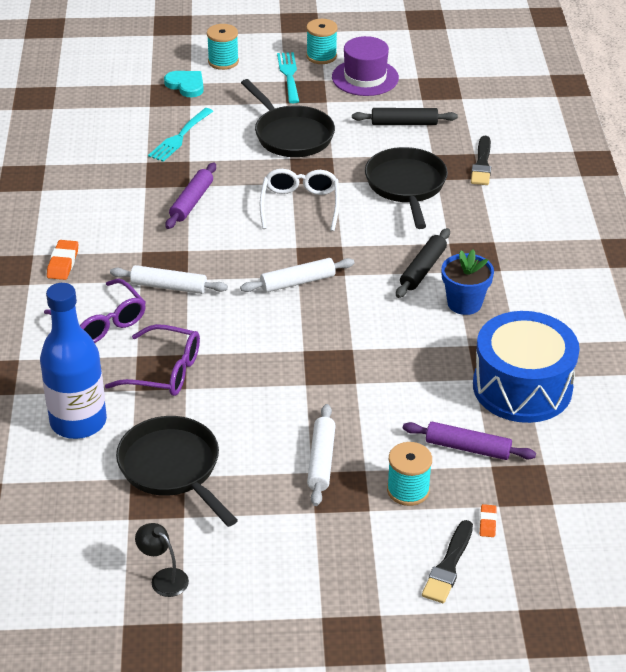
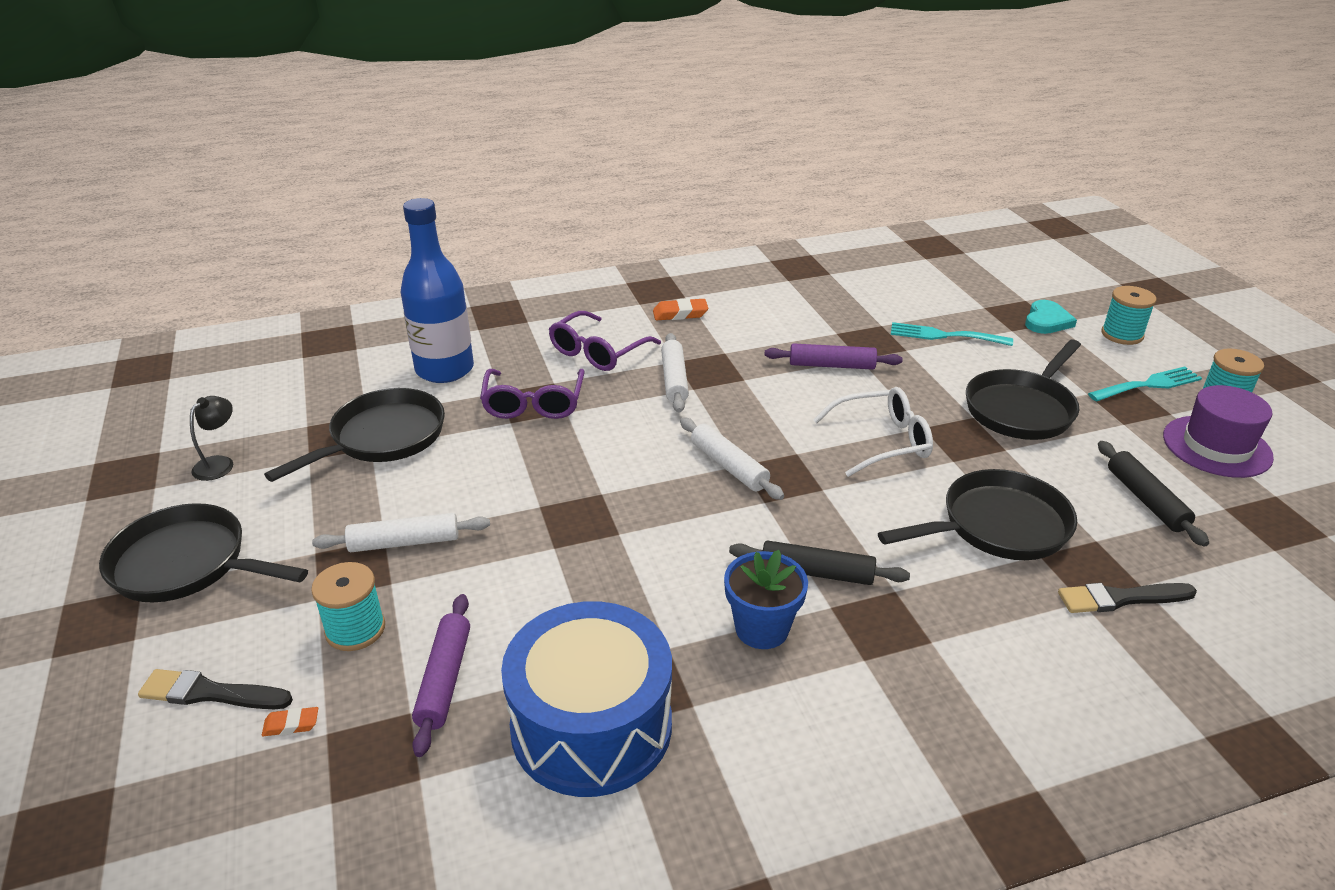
camera: 75 degrees right, 5 degrees down
none -> black pan [99,503,308,602]

